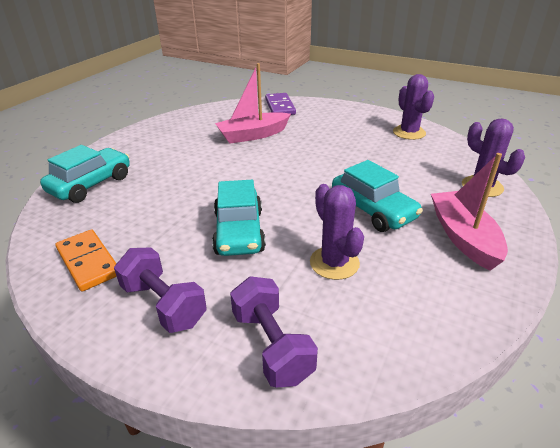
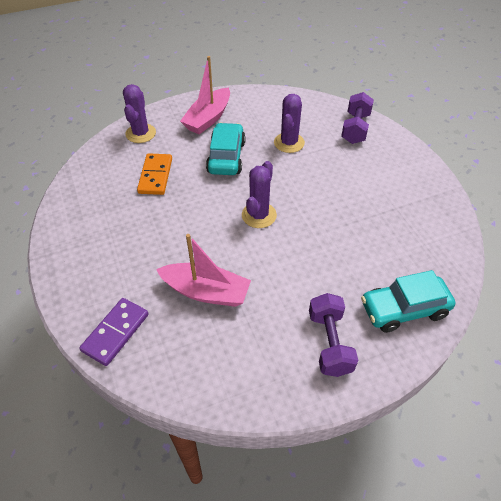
camera: 140 degrees left, 15 degrees up
orange domino [56,230,117,292] -> orange domino moved to [137,153,172,195]
purple dumbbell [114,247,207,333] -> purple dumbbell moved to [309,293,358,377]
turquoise car [212,180,266,256] -> none
purple cactus [393,74,434,140] -> purple cactus moved to [242,161,277,228]

